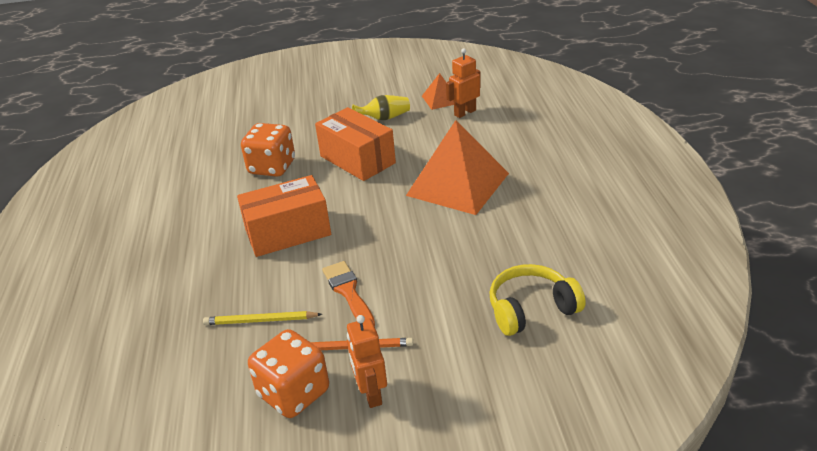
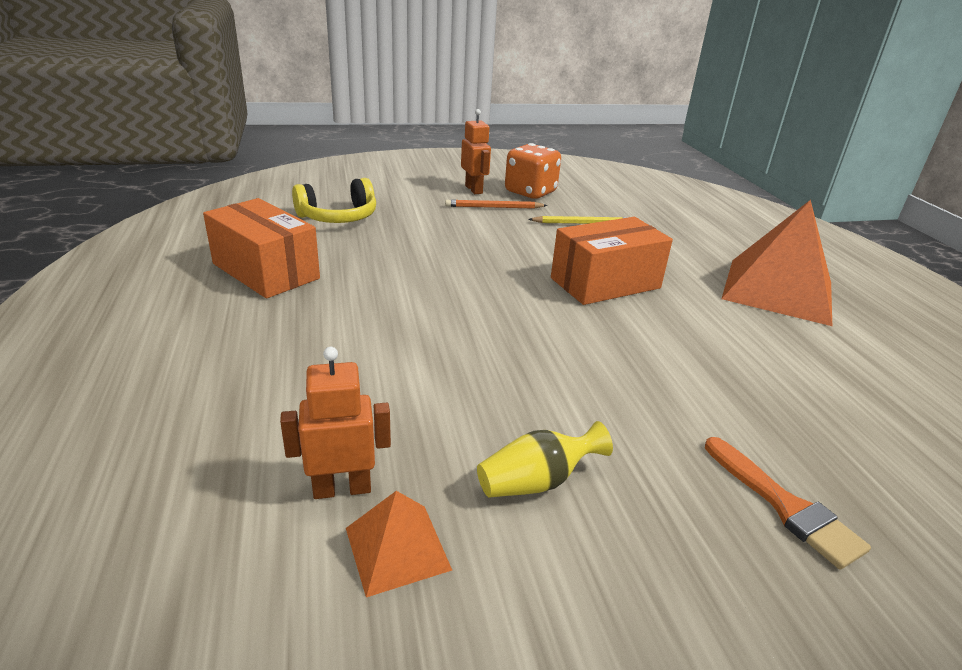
camera: 170 degrees right, 5 degrees down
orange dice [241,123,295,177] -> none
orange box [315,107,396,181] -> orange box moved to [203,198,320,299]
orange brush [322,261,375,326] -> orange brush moved to [705,437,871,570]
orange pyramid [406,120,509,215] -> orange pyramid moved to [722,200,832,326]
orange robot [446,48,481,118] -> orange robot turned 150 degrees counterclockwise [280,347,391,499]

